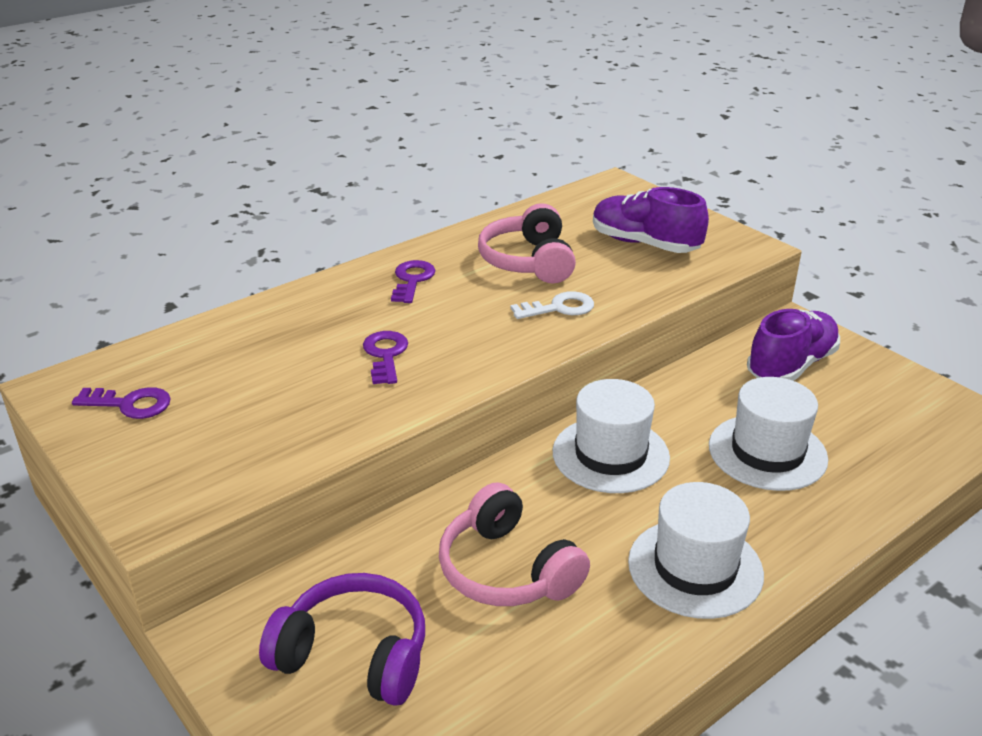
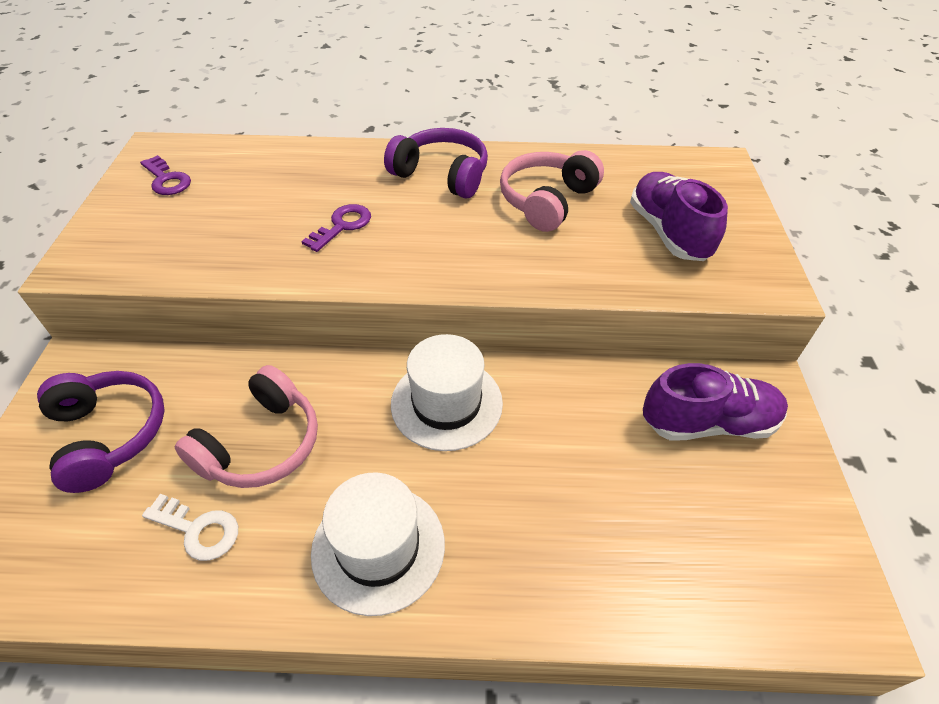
camera: 40 degrees right, 15 degrees up
purple key [391,260,435,303] -> purple headphones [384,128,488,198]
pink headphones [439,482,590,606] -> pink headphones turned 150 degrees counterclockwise [174,365,318,488]
white key [510,291,594,319] -> white key moved to [142,494,238,561]
white hat [709,377,828,491] -> none

